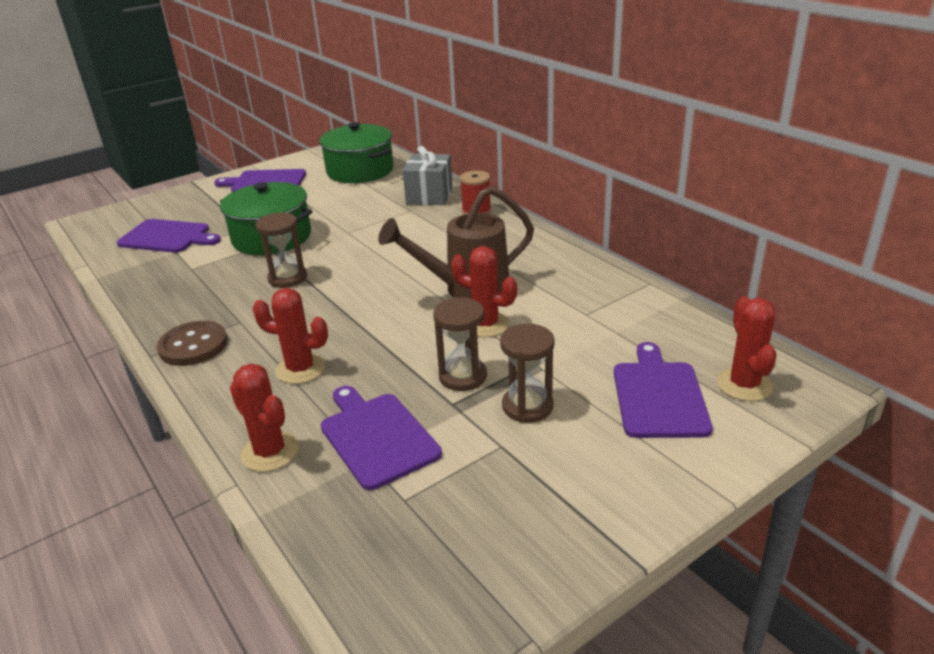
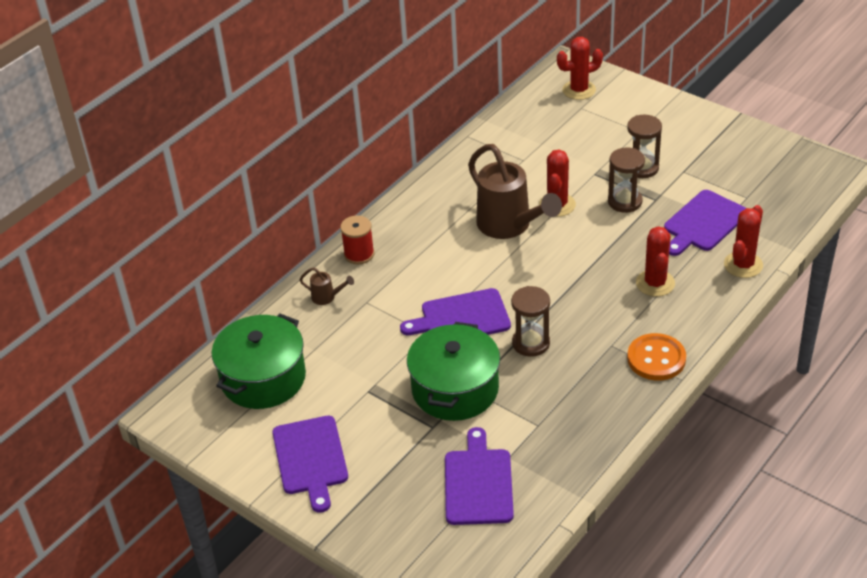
camera: 105 degrees left, 10 degrees up
brown button [157,321,228,366] -> orange button [627,333,686,381]
grey gift [403,146,453,205] -> brown watering can [300,267,354,305]
purple cutting board [614,342,713,438] -> purple cutting board moved to [400,288,511,335]

